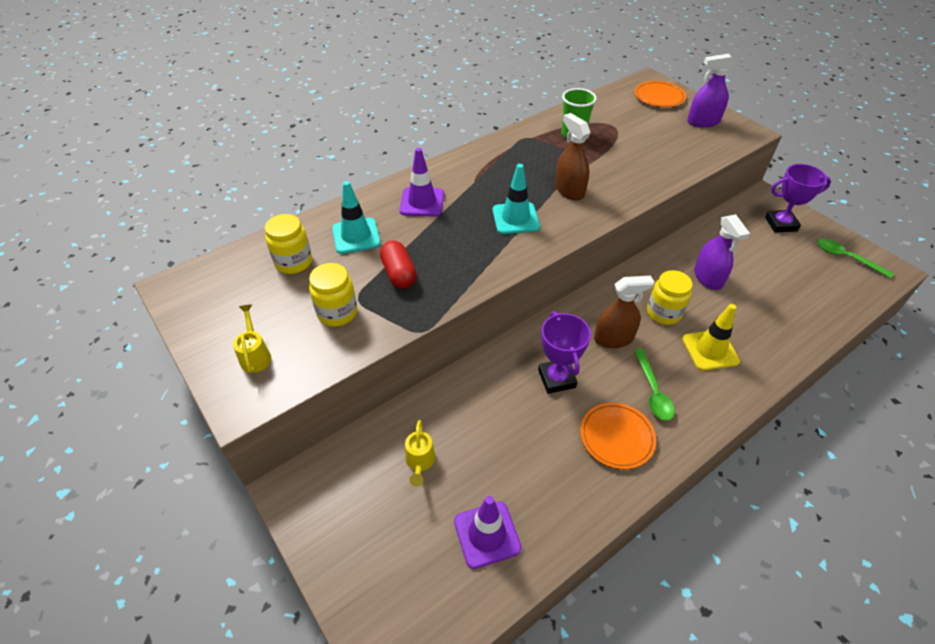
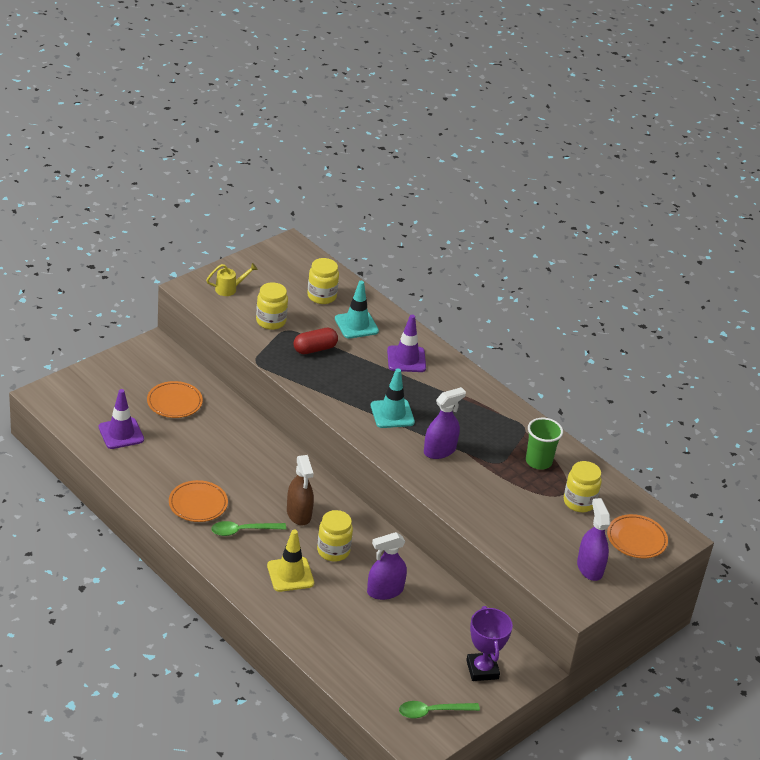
camera: 80 degrees right, 10 degrees down
yellow watering can [405,420,435,487] -> orange plate [147,381,203,418]
purple trophy [538,311,591,394] -> none
brown spray bottle [555,113,591,200] -> purple spray bottle [424,387,466,459]
green spoon [817,239,894,278] -> green spoon turned 135 degrees counterclockwise [399,701,480,718]
none -> yellow jar [564,461,602,512]

